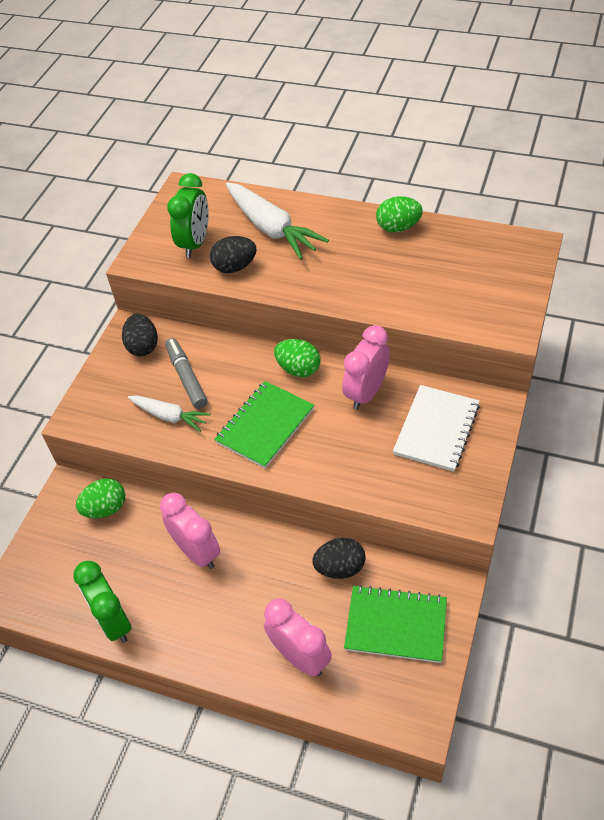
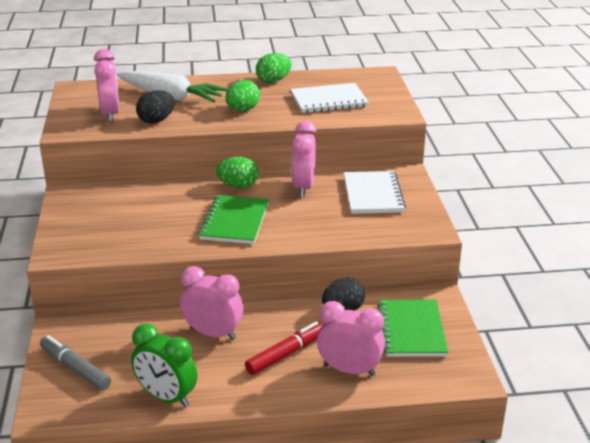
camera: 30 degrees left, 20 degrees down
green egg [76,479,125,518] -> green egg moved to [225,80,260,111]
black egg [122,314,158,356] -> none
white carrot [128,395,211,432] -> none
grey marker [165,338,208,409] -> grey marker moved to [40,335,111,390]
green clock [167,173,209,258] -> pink clock [94,49,120,122]
green notebook [344,585,447,663] -> green notebook turned 75 degrees counterclockwise [377,300,448,357]
none -> red marker [245,321,322,375]
none -> white notebook [290,83,369,113]

